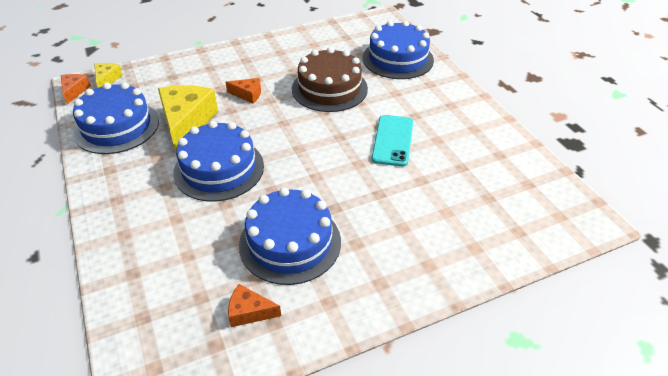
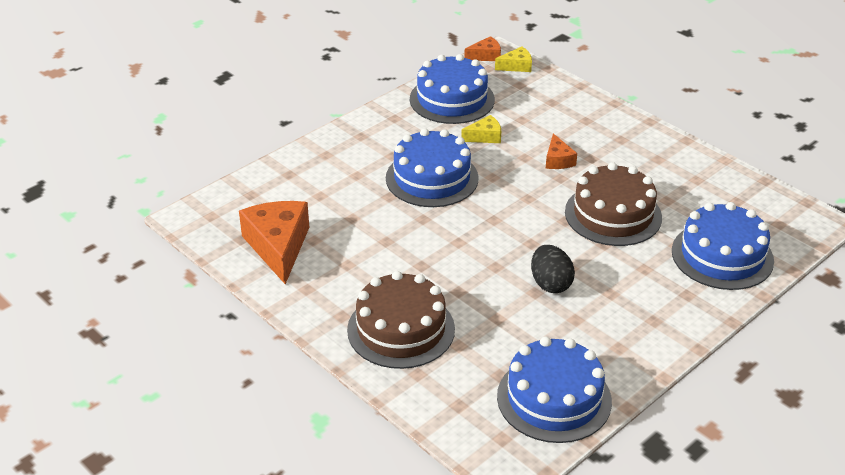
camera: 70 degrees right, 5 degrees down
yellow cheese [158,85,218,152] -> yellow cheese [461,115,501,143], size x0.50
orange cheese [228,284,281,327] -> orange cheese [239,201,309,284], size x2.01
blue cake [239,187,341,285] -> blue cake moved to [497,337,612,443]
turquoise phone [371,115,413,167] -> black egg [531,245,575,293]
none -> brown cake [347,271,455,369]

